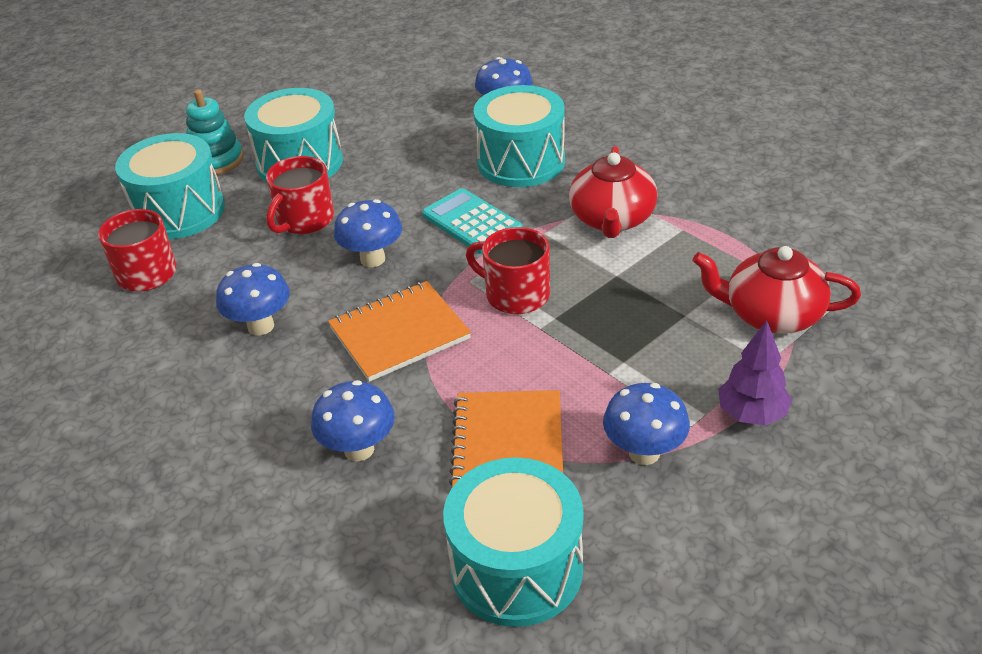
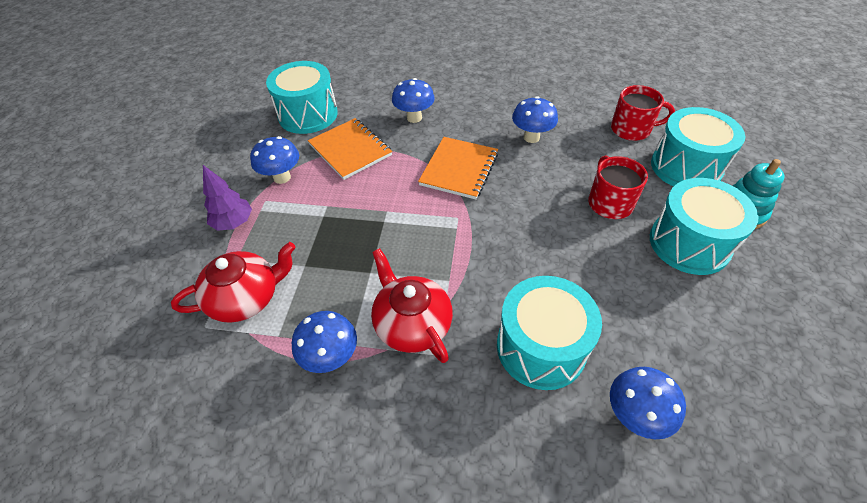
camera: 140 degrees right, 10 degrees up
blue mushroom [334,199,402,267] -> blue mushroom moved to [292,311,357,373]
turquoise calculator [422,188,522,254] -> none
red mug [466,227,550,314] -> none

